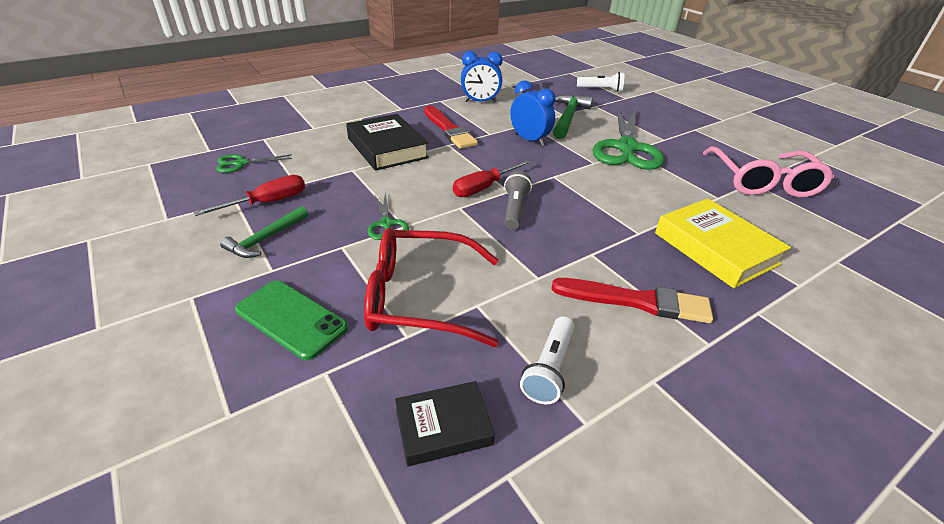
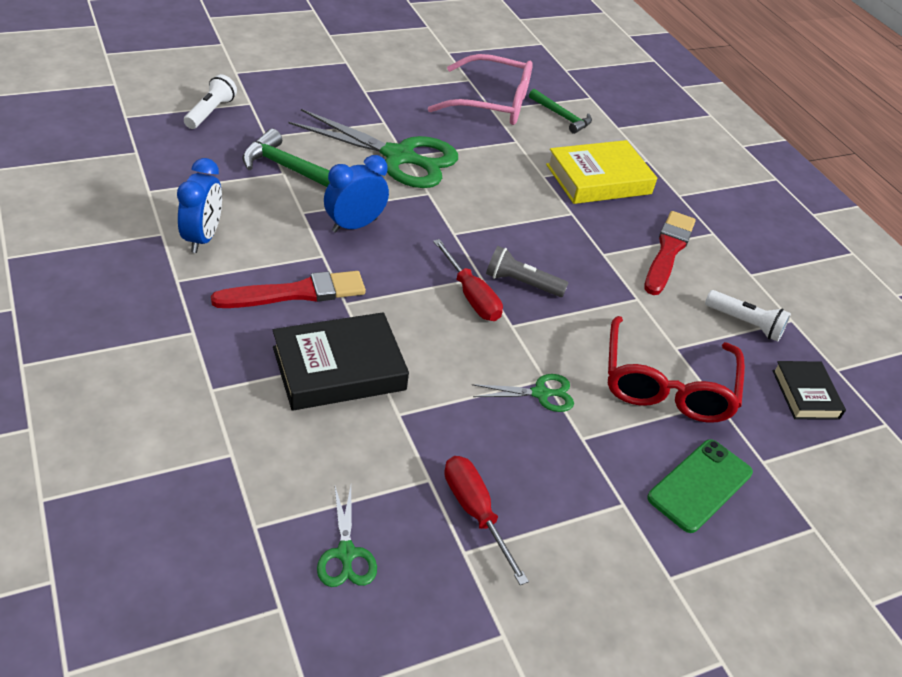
camera: 85 degrees left, 5 degrees up
green hammer [220,206,308,258] -> green hammer moved to [529,89,592,134]

